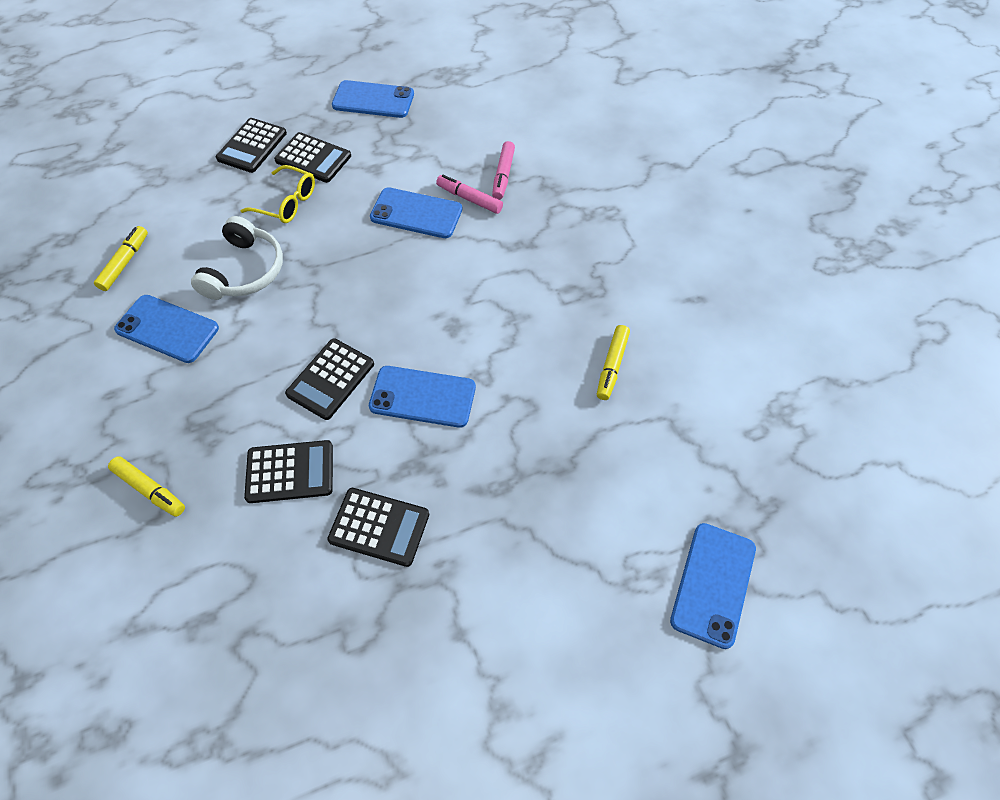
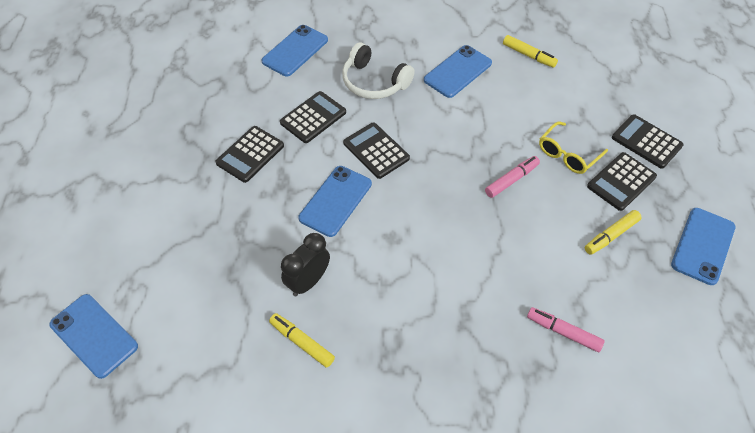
camera: 110 degrees right, 5 degrees down
yellow marker [108,456,185,517] -> yellow marker moved to [585,210,642,255]
white headphones [191,216,283,300] -> white headphones moved to [342,43,415,99]
black calculator [244,440,333,503] -> black calculator turned 150 degrees counterclockwise [280,91,346,143]
blue phone [370,188,462,238] -> blue phone moved to [261,25,328,77]
pink marker [436,175,503,214] -> pink marker moved to [485,156,540,198]
none -> black clock [281,233,330,296]

